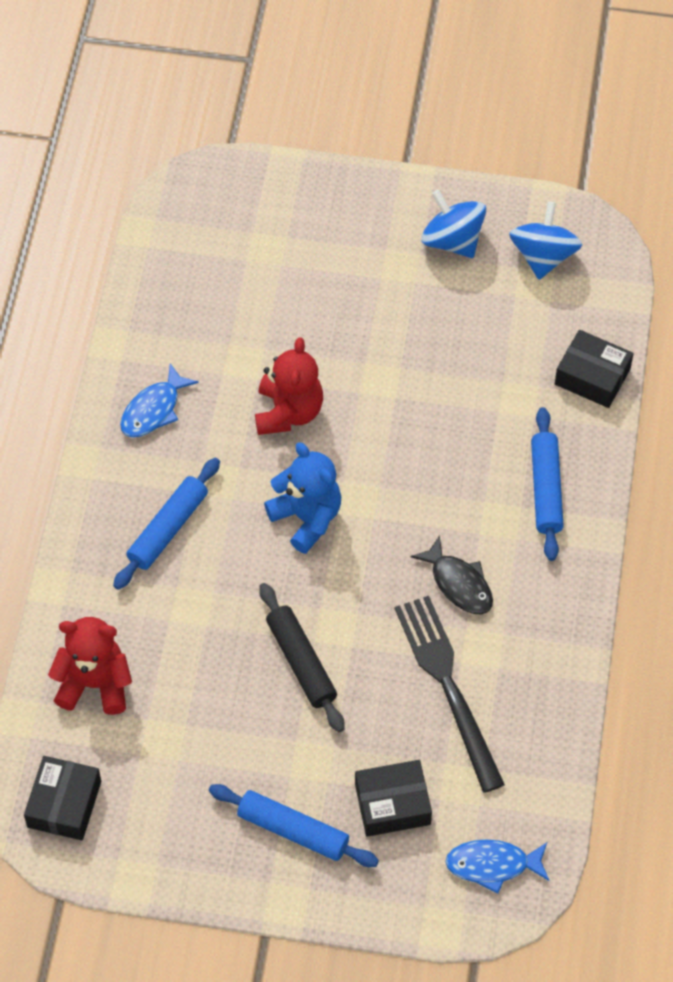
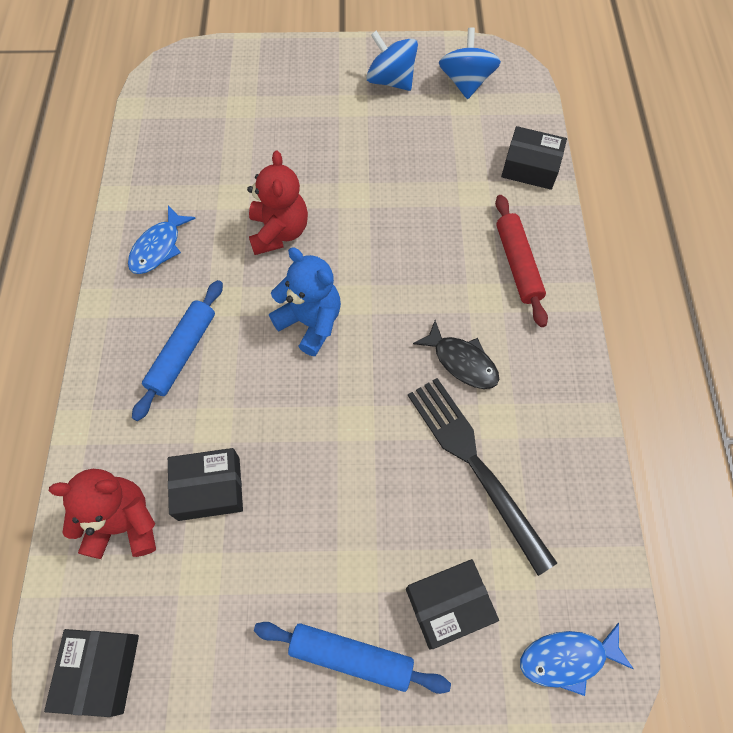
camera: 10 degrees left, 5 degrees up
black rolling pin [259,583,345,732] -> none
blue rolling pin [531,407,564,561] -> red rolling pin [495,195,548,327]
none -> black box [168,448,243,521]

